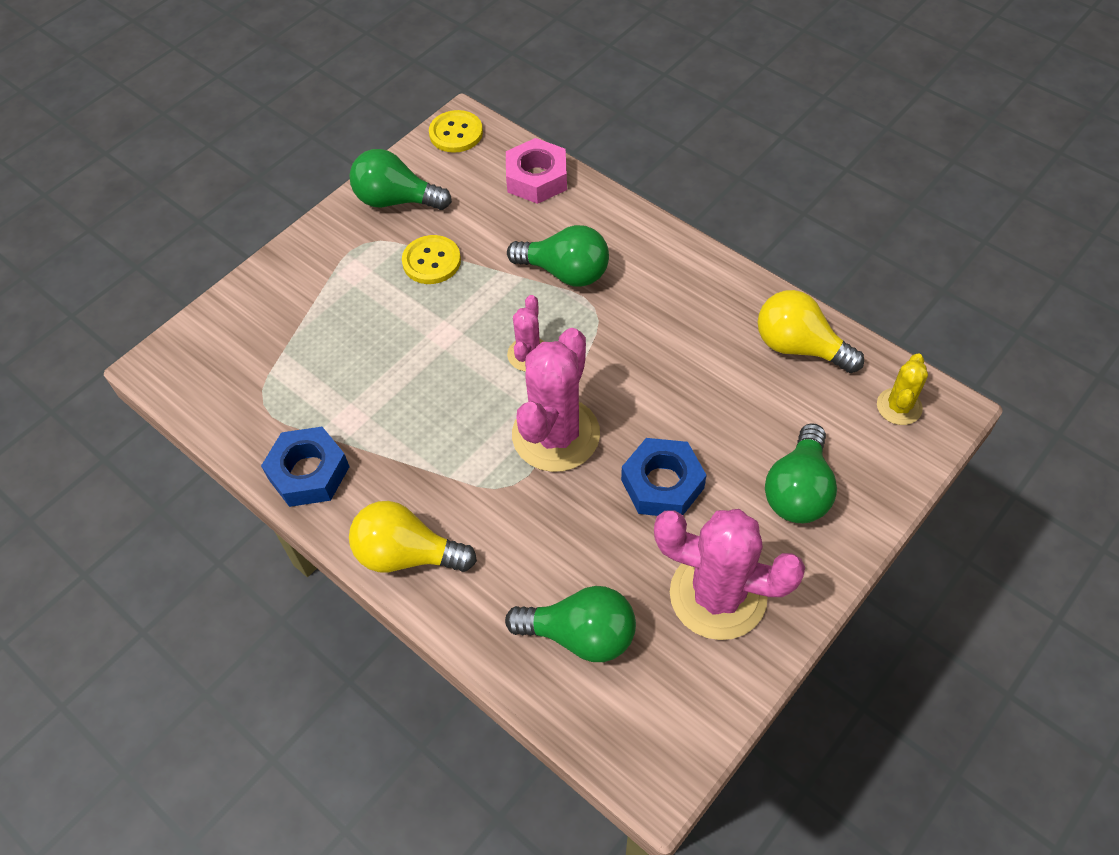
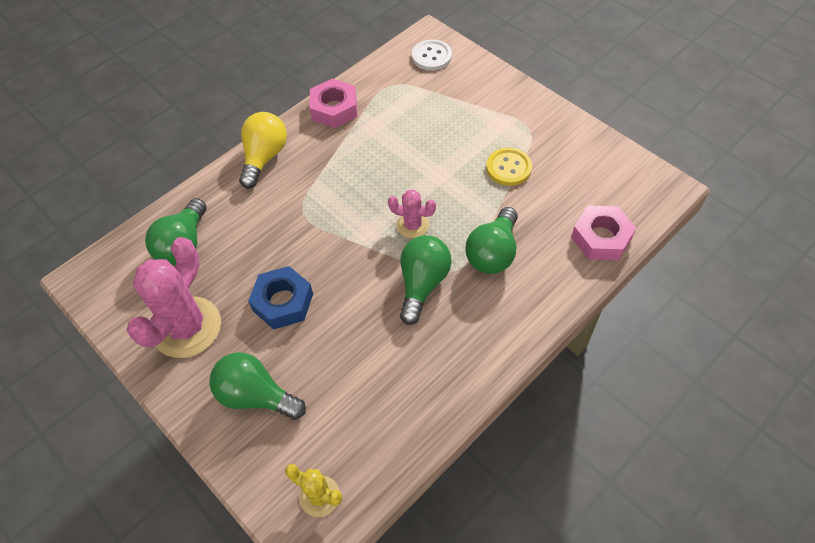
camera: 95 degrees right, 0 degrees up
blue nut [261,427,349,507] -> pink nut [310,79,357,128]
green light bulb [349,149,452,210] -> green light bulb moved to [400,235,451,325]
yellow button [429,110,483,153] -> none
pink cactus [512,328,600,472] -> none
yellow light bulb [758,290,864,373] -> none
none -> white button [412,40,452,71]

